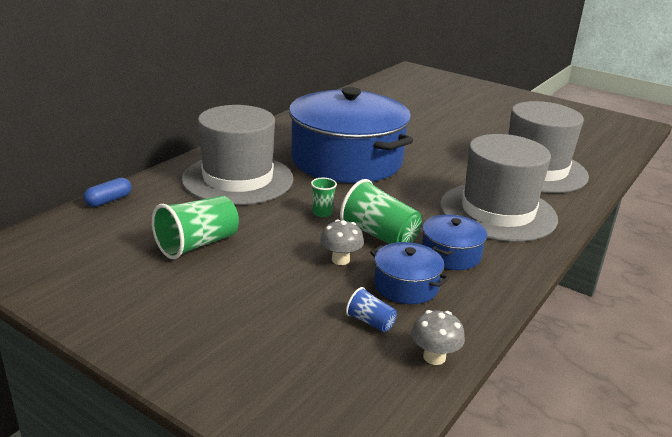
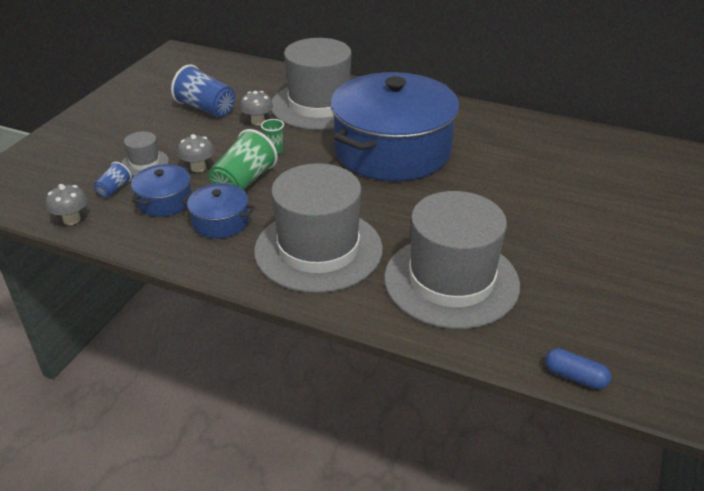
camera: 80 degrees right, 10 degrees up
blue capsule [84,177,131,207] -> blue capsule moved to [545,348,611,389]
green cup [152,196,239,259] -> blue cup [171,64,235,117]
none -> grey hat [121,131,169,176]
none -> grey mushroom [240,91,273,125]

